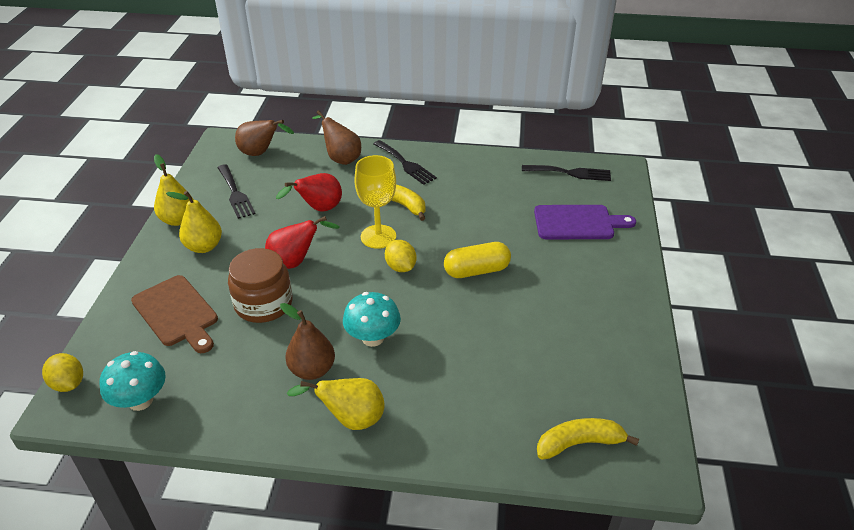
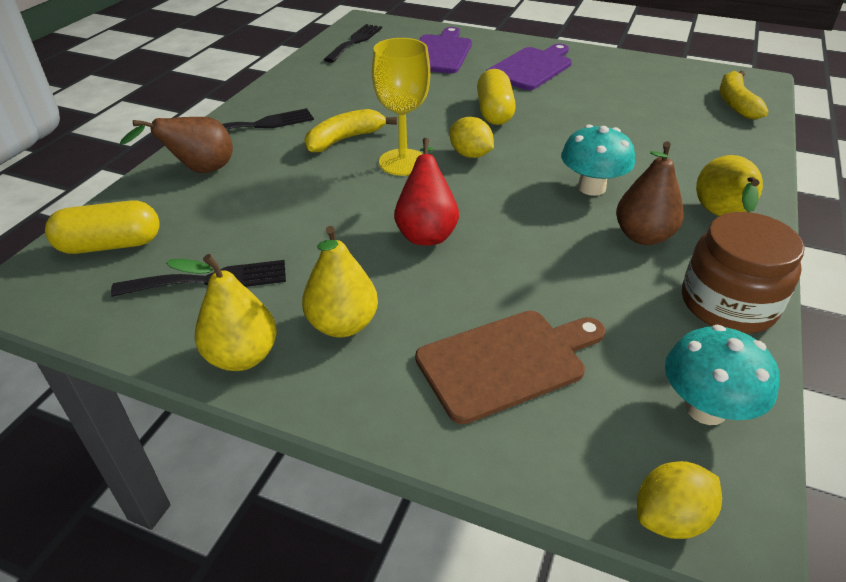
camera: 75 degrees left, 0 degrees up
brown jar [228,248,293,323] -> brown jar moved to [682,212,805,334]
brown pear [235,120,294,156] -> yellow capsule [45,200,160,254]
red pear [276,173,342,212] -> none
yellow lemon [385,240,417,272] -> yellow lemon turned 60 degrees clockwise [450,117,494,158]
none -> purple cutting board [486,44,572,90]

